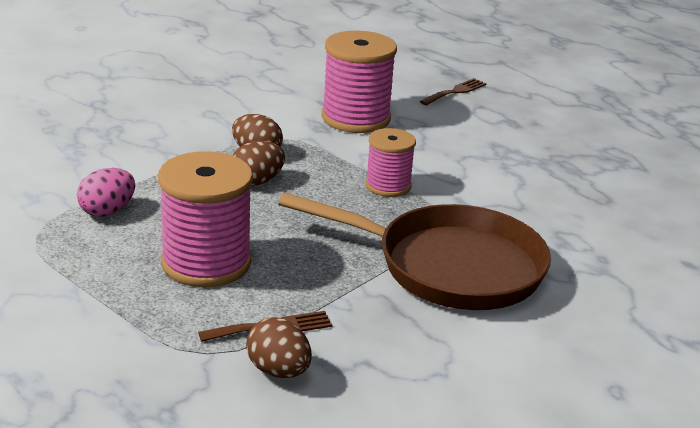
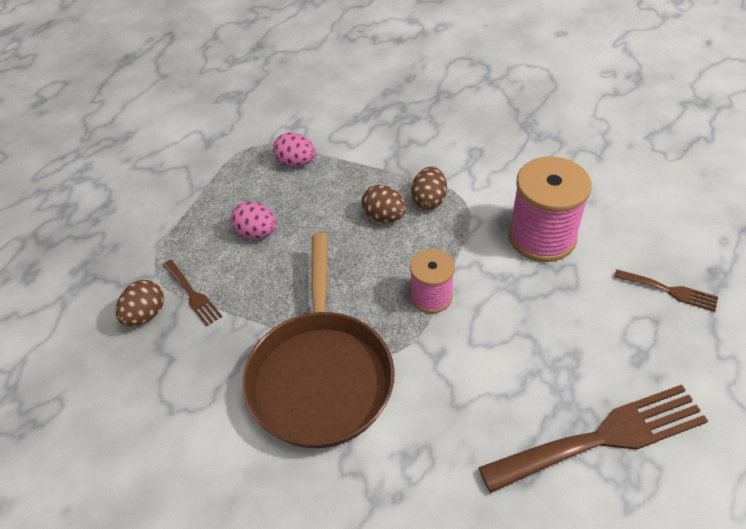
camera: 75 degrees right, 20 degrees up
pink spool [158,151,253,287] -> pink egg [231,202,277,239]
none -> brown fork [478,385,708,493]

